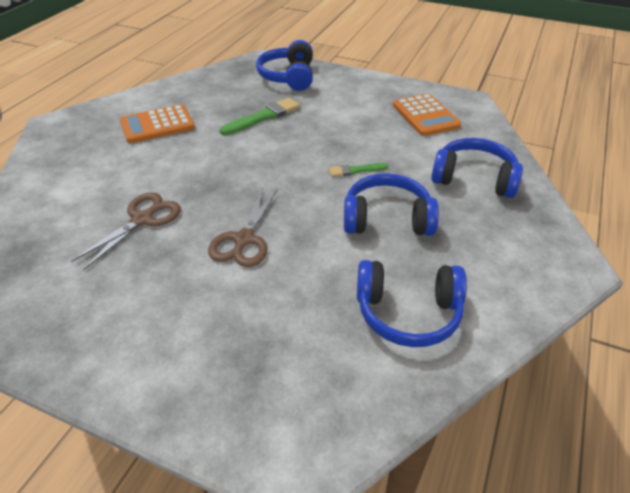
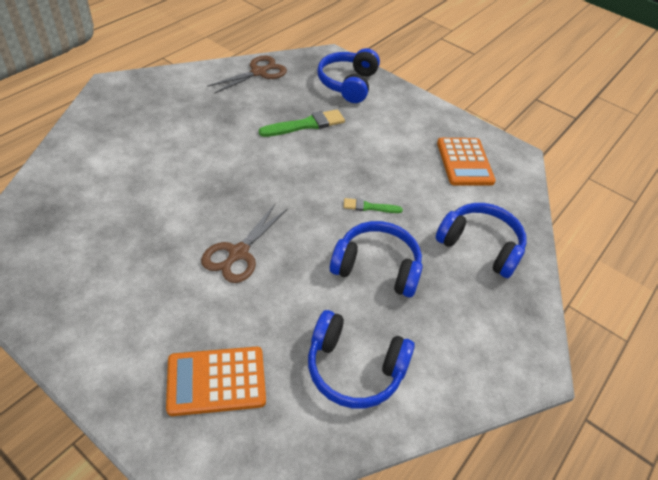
camera: 10 degrees right, 5 degrees up
brown scissors [71,192,181,270] -> brown scissors moved to [207,56,287,94]
orange calculator [120,104,195,143] -> orange calculator moved to [166,347,266,416]

